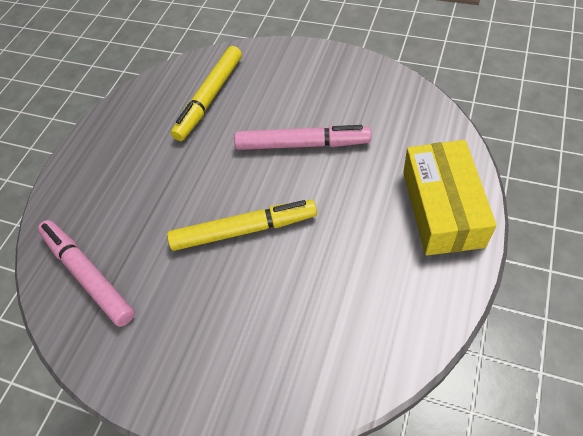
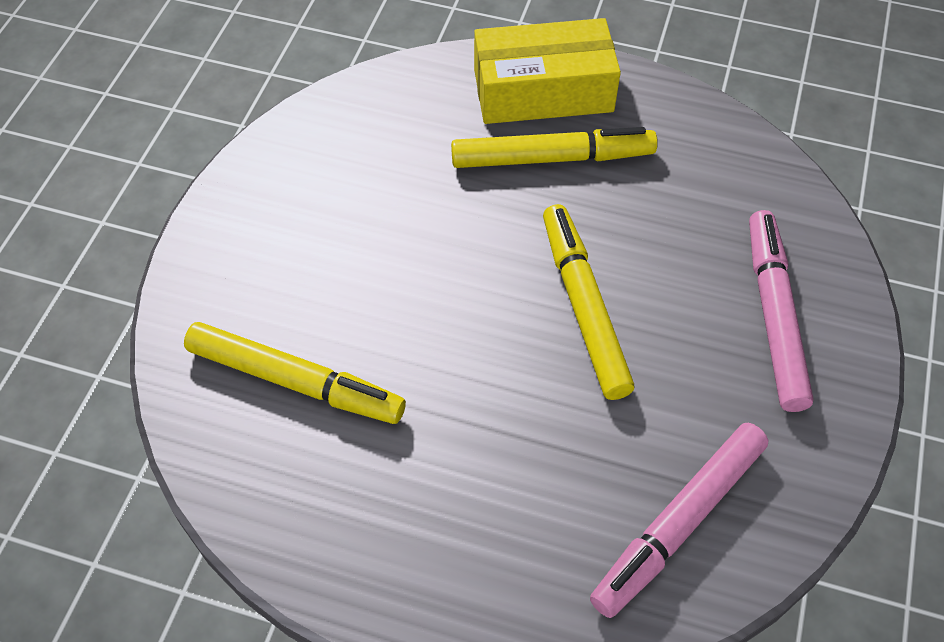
camera: 100 degrees left, 0 degrees up
pink marker [234,125,371,150] -> pink marker moved to [749,210,814,412]
none -> yellow marker [451,127,658,168]

